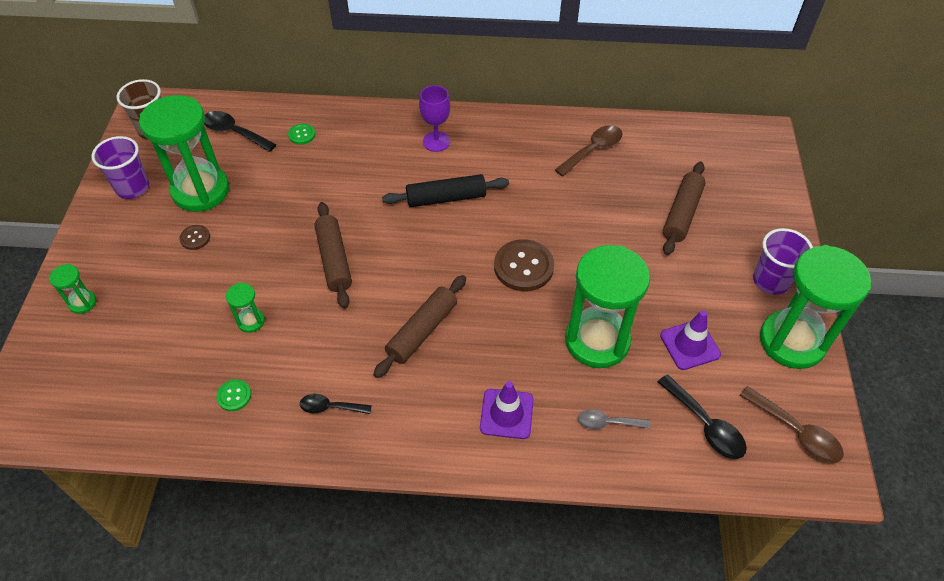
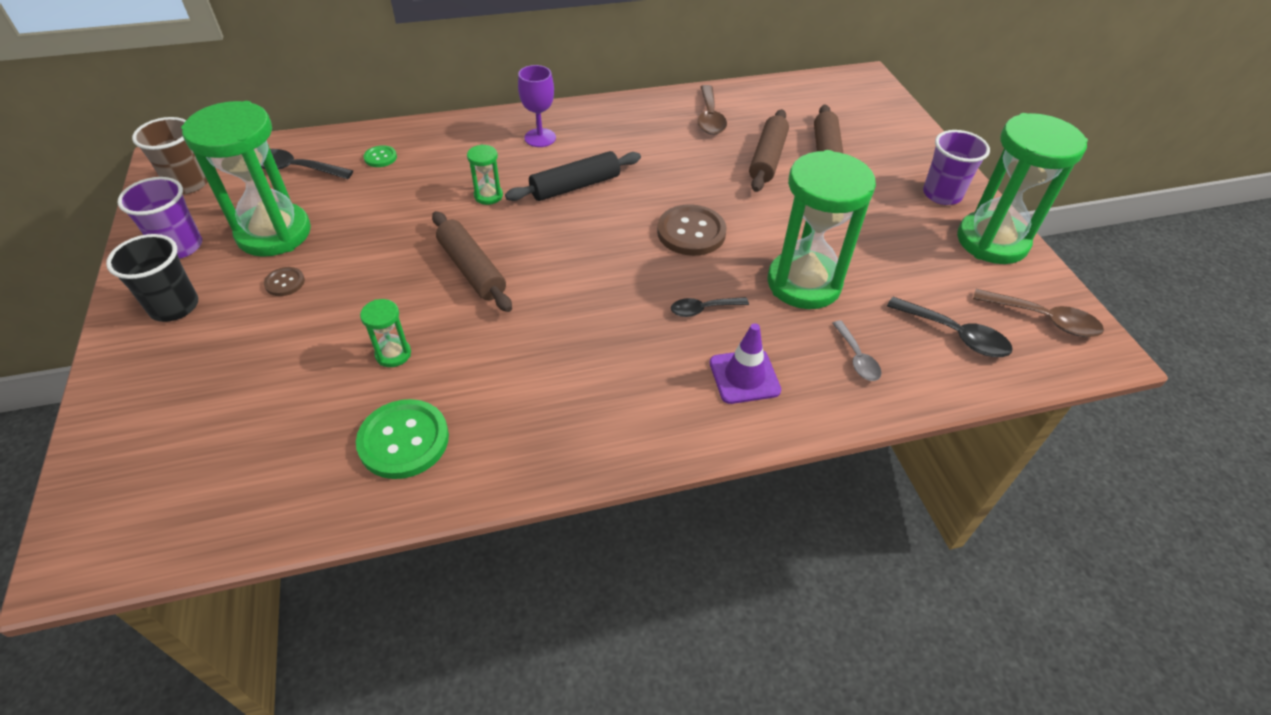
camera: 20 degrees left, 5 degrees down
green hourglass [49,264,96,314] -> green hourglass moved to [467,144,503,205]
green button [216,380,251,411] -> green button [356,399,449,479], size x1.98
black spoon [300,394,372,414] -> black spoon moved to [671,297,749,317]
brown rolling pin [373,275,466,378] -> brown rolling pin moved to [749,109,789,192]
brown spoon [555,125,623,176] -> brown spoon turned 150 degrees clockwise [698,85,727,135]
grey spoon [578,409,651,430] -> grey spoon turned 90 degrees counterclockwise [832,320,881,381]
purple traffic cone [660,310,721,370] -> none
none -> black cup [106,234,198,322]

